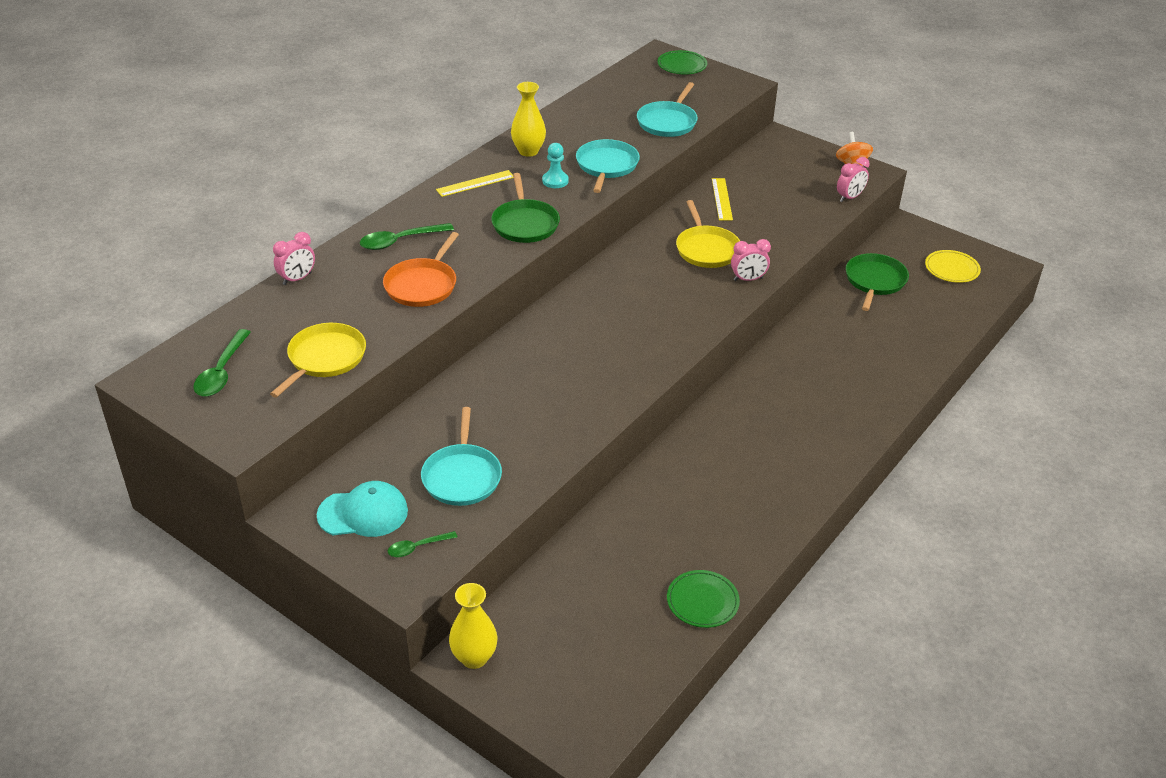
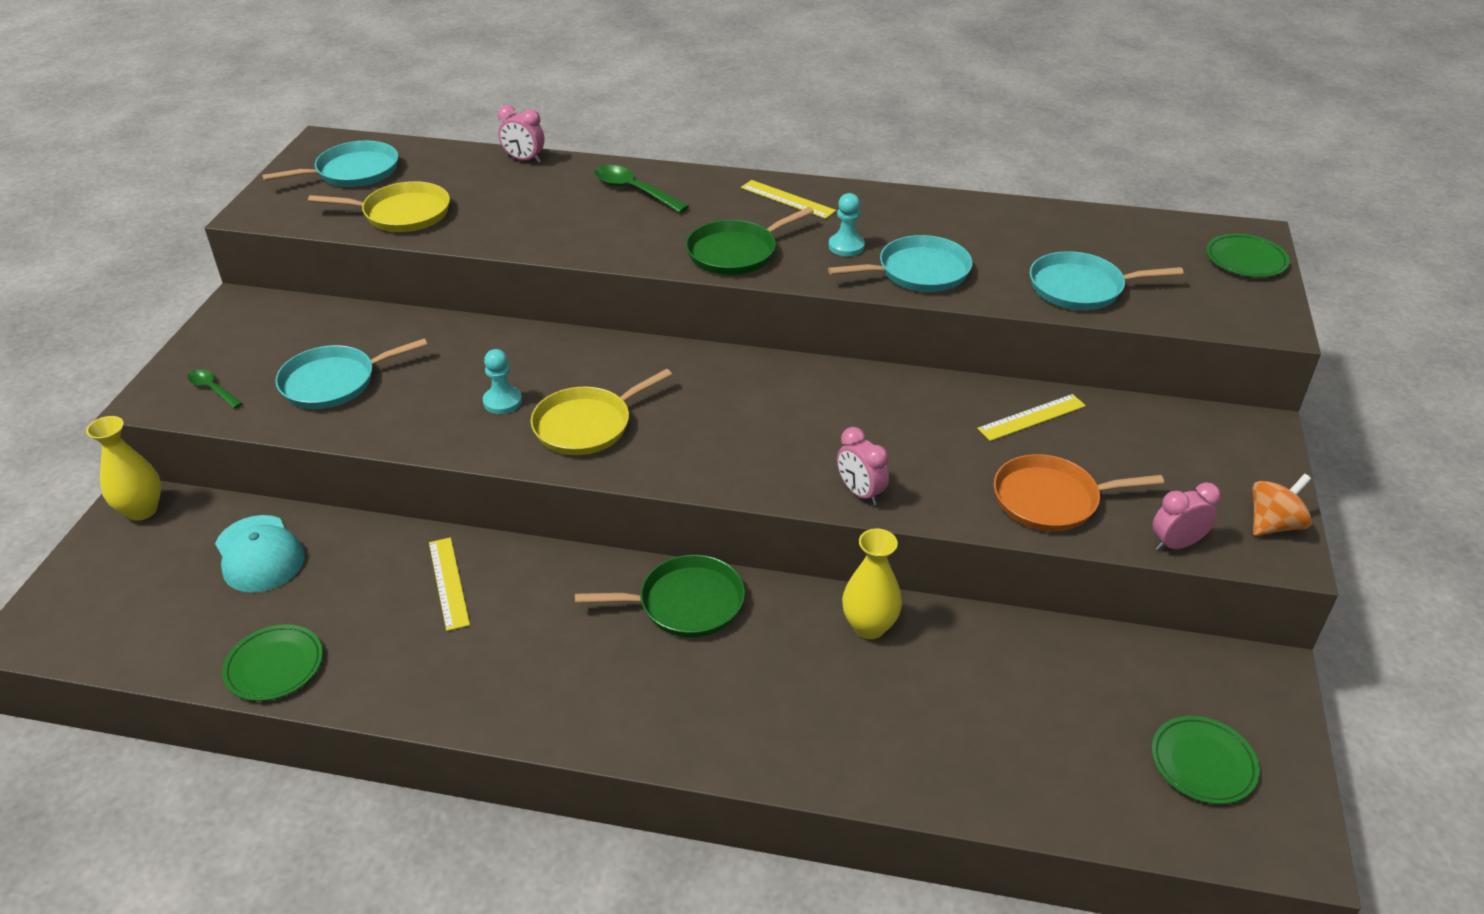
camera: 65 degrees right, 0 degrees up
green spoon [193,329,251,397] -> turquoise pan [262,141,399,187]
turquoise cap [317,481,408,537] -> turquoise cap moved to [215,515,305,593]
orange pan [383,232,459,307] -> orange pan moved to [994,454,1164,531]
yellow vase [511,82,546,157] -> yellow vase moved to [842,529,902,639]
yellow pan [676,200,740,268] -> yellow pan moved to [531,369,672,455]
pink clock [837,157,870,202] -> pink clock turned 135 degrees clockwise [1152,482,1221,551]
green pan [846,253,909,311] -> green pan moved to [575,555,745,637]
yellow plate [925,250,981,283] -> green plate [1152,716,1260,804]
none -> yellow ruler [429,537,470,631]
none -> turquoise pawn [483,349,522,414]

